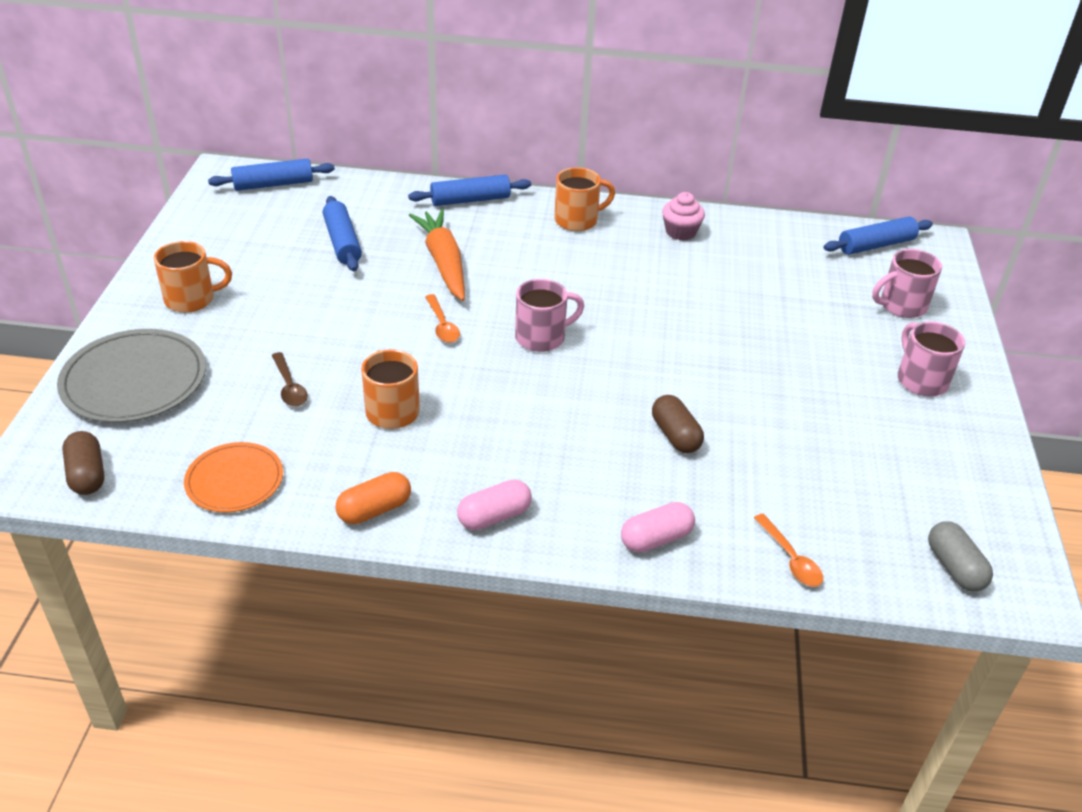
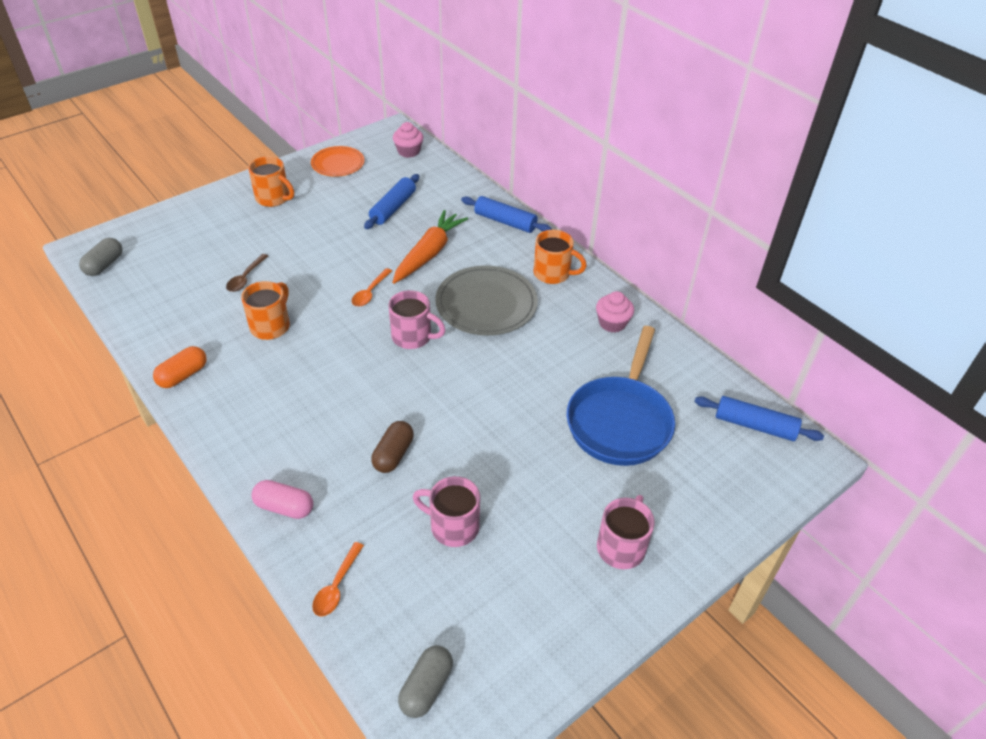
camera: 45 degrees right, 5 degrees up
grey plate [57,329,206,423] -> grey plate moved to [435,265,538,336]
brown capsule [62,431,104,495] -> grey capsule [79,238,123,276]
orange plate [184,442,283,513] -> orange plate moved to [311,146,365,177]
blue rolling pin [208,159,335,191] -> pink cupcake [393,122,423,158]
orange capsule [336,472,411,524] -> orange capsule turned 60 degrees counterclockwise [153,346,207,388]
pink capsule [457,479,532,530] -> none
pink mug [872,249,942,318] -> pink mug moved to [413,476,480,547]
none -> blue pan [567,326,675,466]

